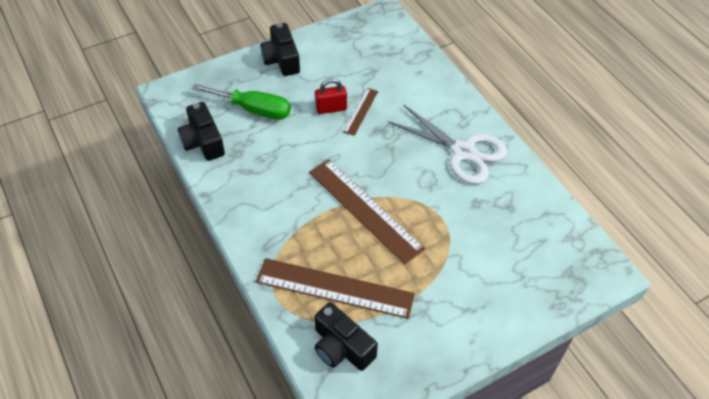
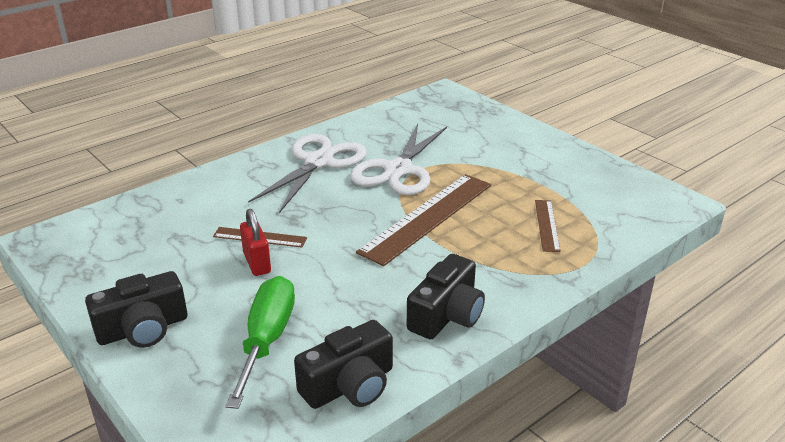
camera: 100 degrees left, 20 degrees down
brown ruler [256,258,415,319] -> brown ruler [535,200,561,252], size x0.49
black camera [315,302,378,371] -> black camera moved to [407,254,485,339]
none -> white scissors [350,124,447,195]

